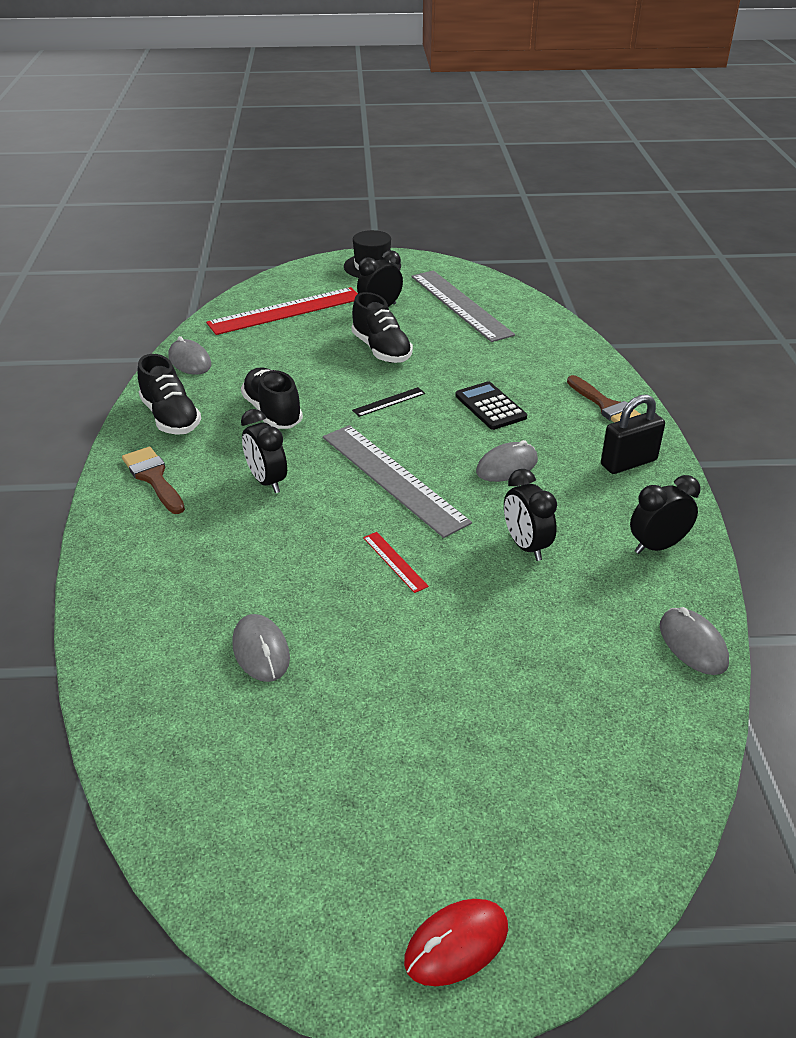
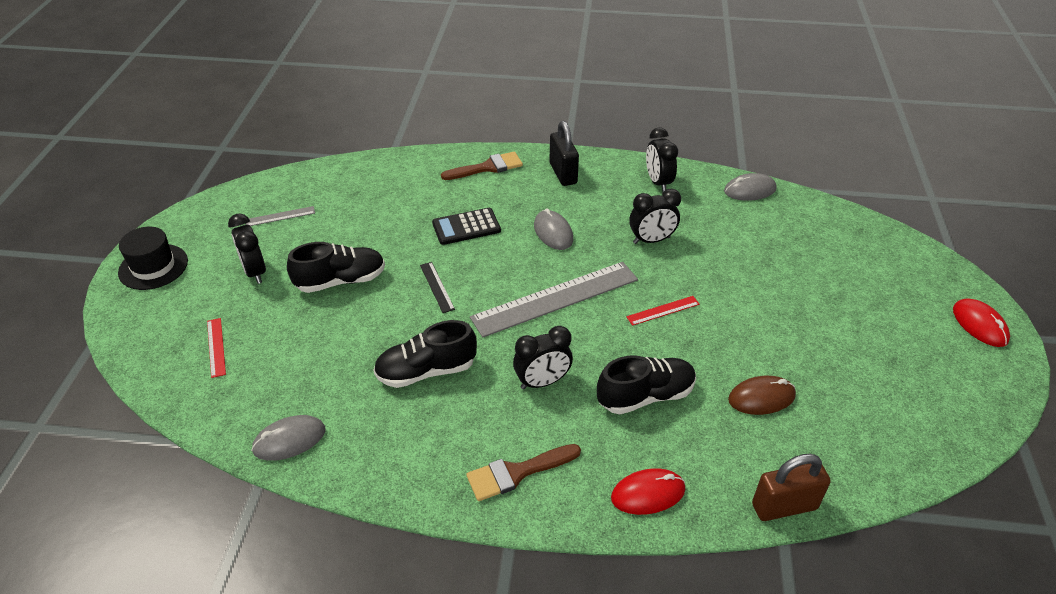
camera: 80 degrees left, 5 degrees up
black shoe [138,354,201,435] -> black shoe moved to [597,355,696,414]
red ruler [206,287,358,335] -> red ruler [207,318,226,378], size x0.43
grey mouse [232,614,290,682] -> brown mouse [728,376,796,415]
grey ruler [412,270,515,342] -> grey ruler [246,206,315,226], size x0.43
none -> red mouse [611,468,685,515]
none -> brown padlock [752,454,831,521]

